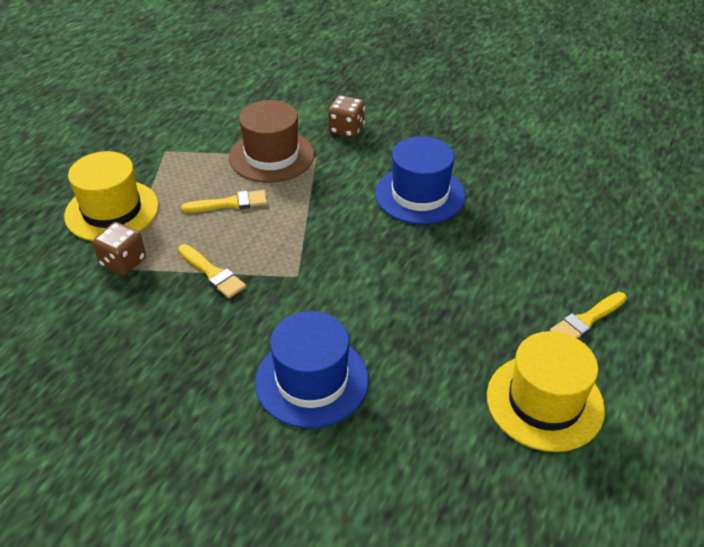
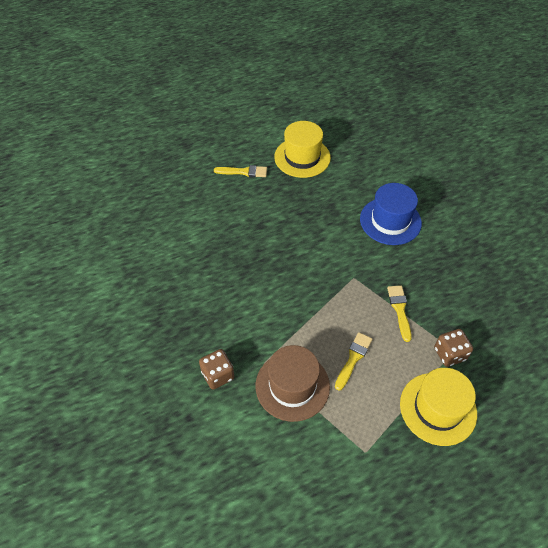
camera: 140 degrees left, 10 degrees up
yellow brush [181,190,267,213] -> yellow brush turned 90 degrees clockwise [335,332,373,391]
blue hat [375,136,466,225] -> none

